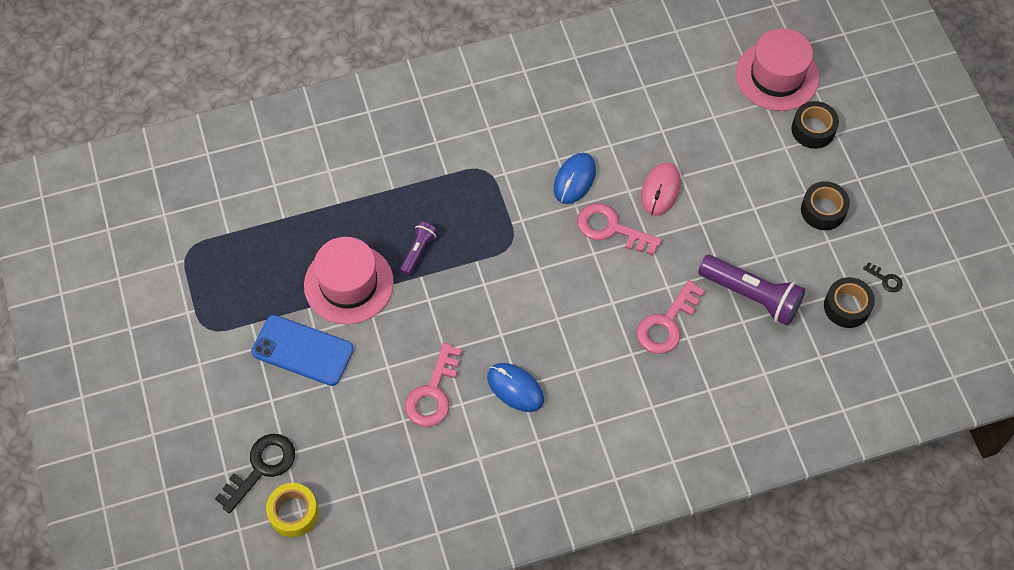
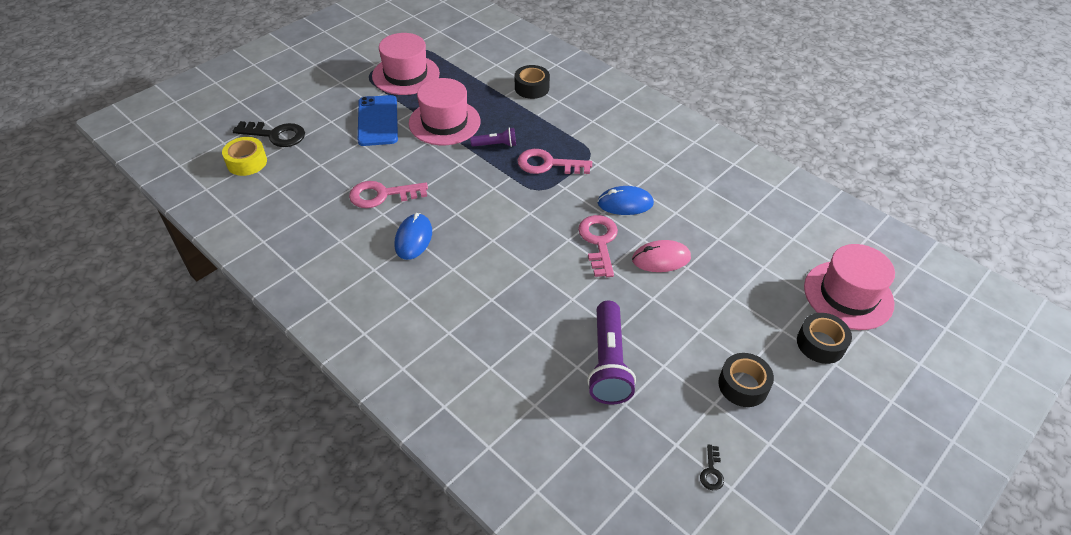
camera: 60 degrees right, 15 degrees down
pink key [637,280,705,354] -> pink key moved to [518,149,592,174]
black tape [824,277,875,328] -> black tape moved to [515,65,550,99]
none -> pink hat [372,33,440,95]

